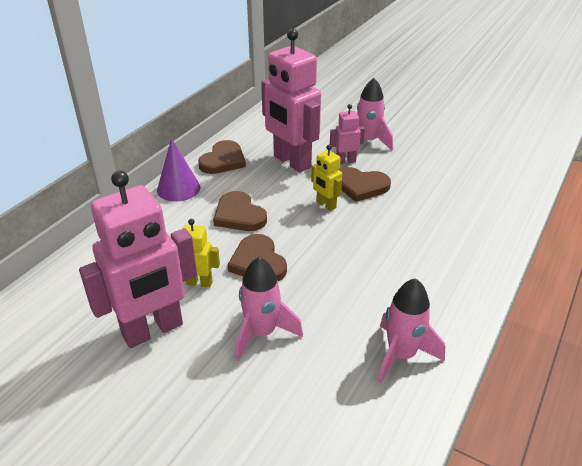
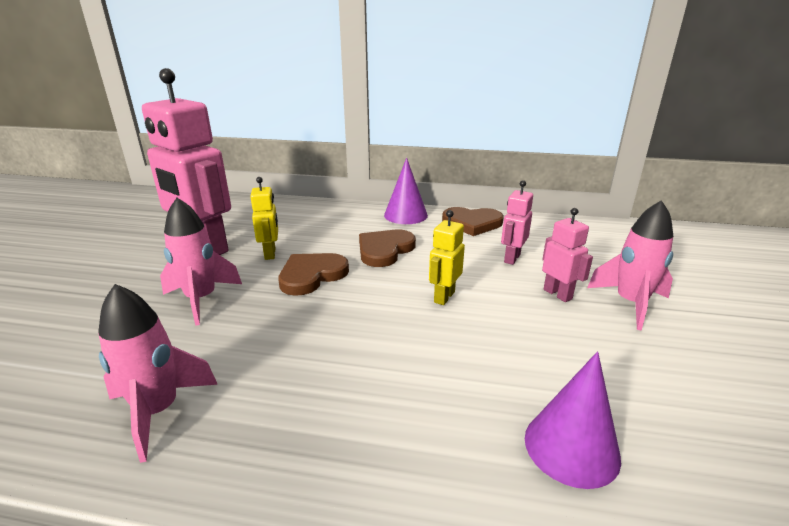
camera: 70 degrees right, 10 degrees down
pink robot [261,29,321,172] -> pink robot [501,180,533,265], size x0.47
brown heart [339,167,391,202] -> none
none -> purple cone [525,351,621,489]

